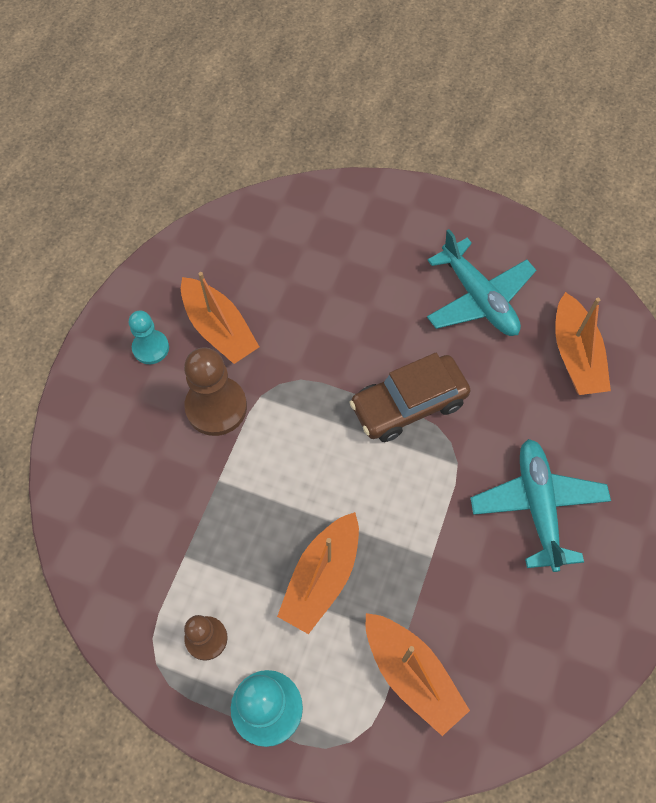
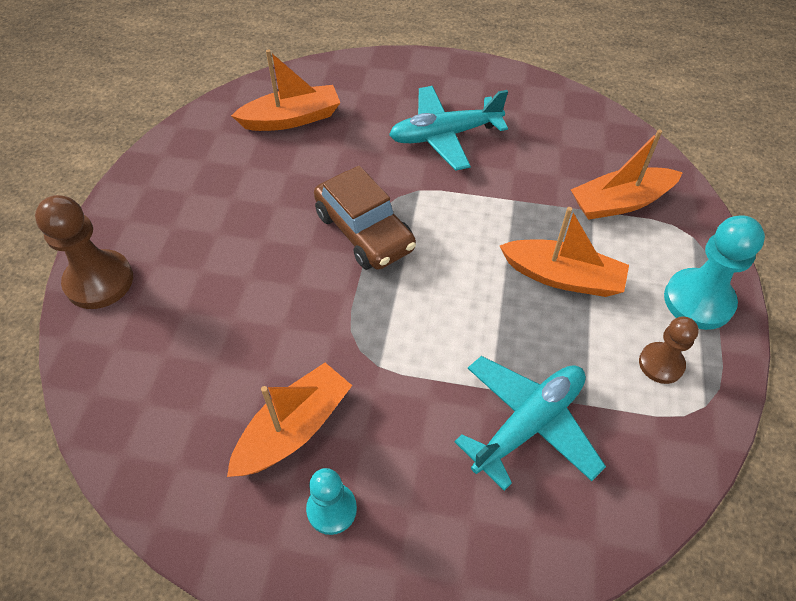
camera: 100 degrees left, 10 degrees down
brown pawn [184,347,247,436] -> brown pawn moved to [35,195,133,309]
orange boat [366,613,470,736] -> orange boat turned 150 degrees counterclockwise [571,129,683,220]
turquoise plane [427,229,536,336] -> turquoise plane moved to [454,356,606,491]

